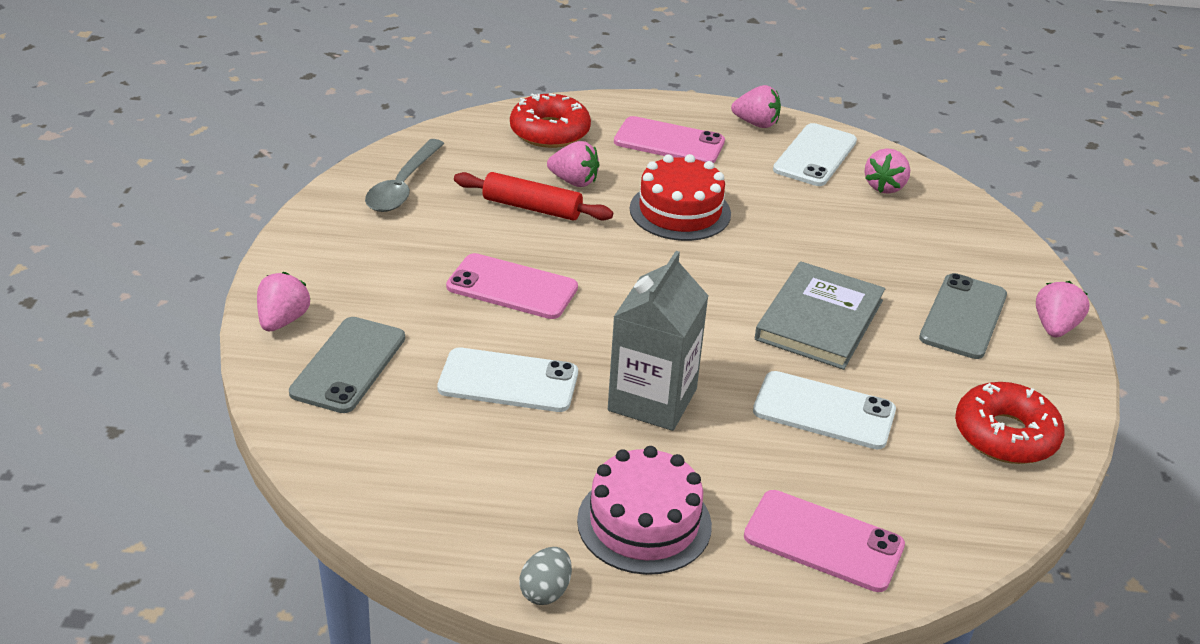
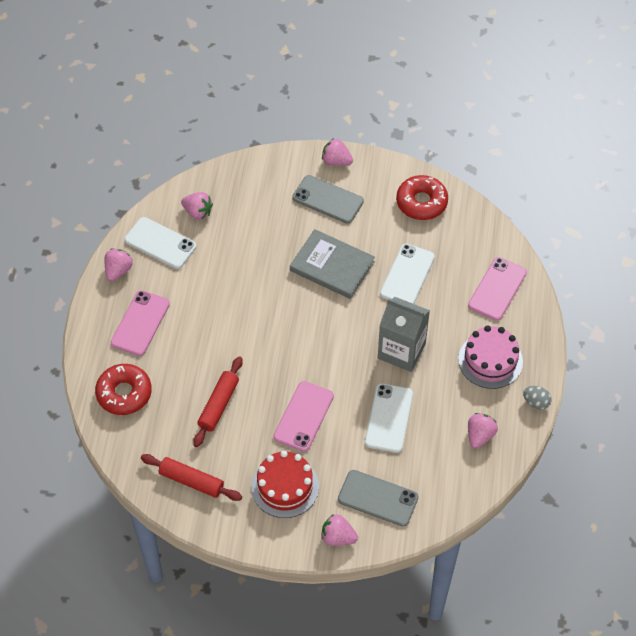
camera: 85 degrees left, 20 degrees up
grey spoon [365,139,444,212] -> red rolling pin [141,454,242,501]
pink strawberry [547,141,600,187] -> pink strawberry moved to [468,413,498,448]
red cake [630,154,731,241] -> red cake moved to [251,451,319,518]

